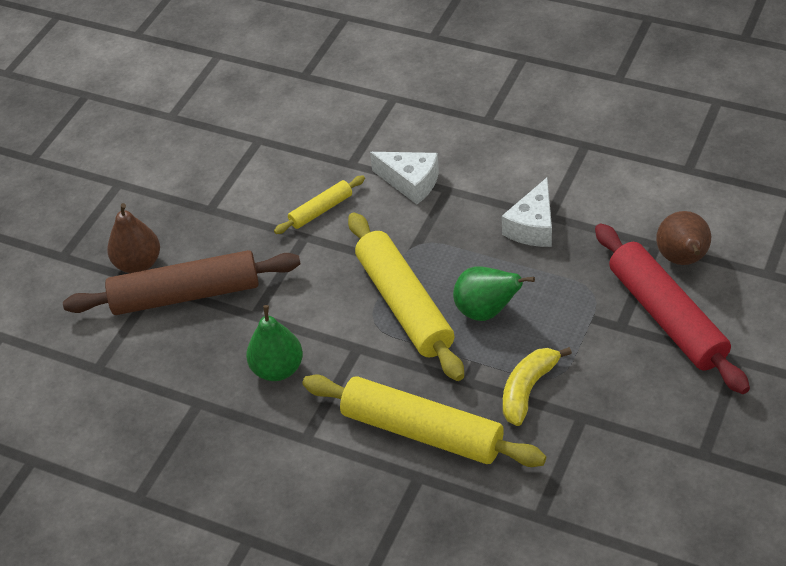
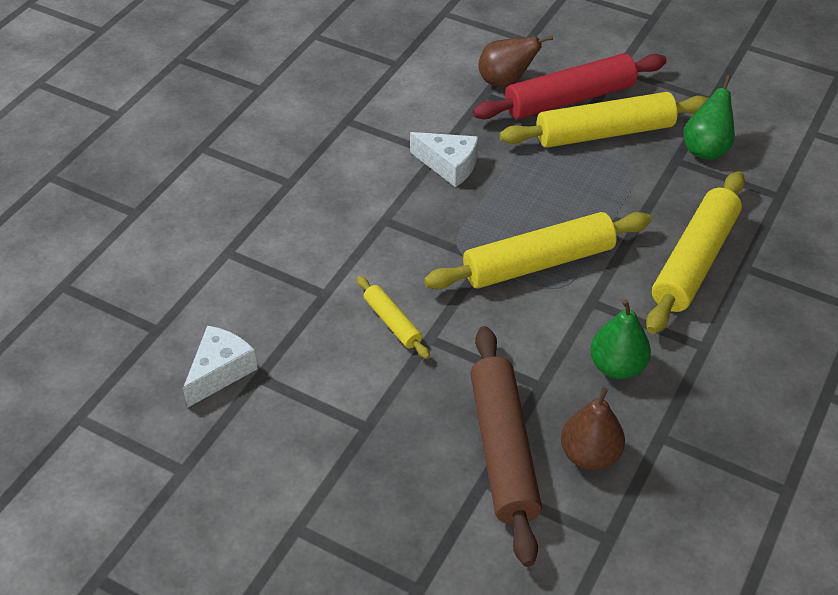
camera: 90 degrees left, 0 degrees up
brown pear [107,203,160,273] -> brown pear moved to [561,388,625,470]
white cheese [370,152,439,204] -> white cheese moved to [183,326,257,407]
green pear [453,266,535,321] -> green pear moved to [683,76,735,160]
yellow banana [503,347,572,426] -> none
none -> yellow rolling pin [499,92,709,148]

